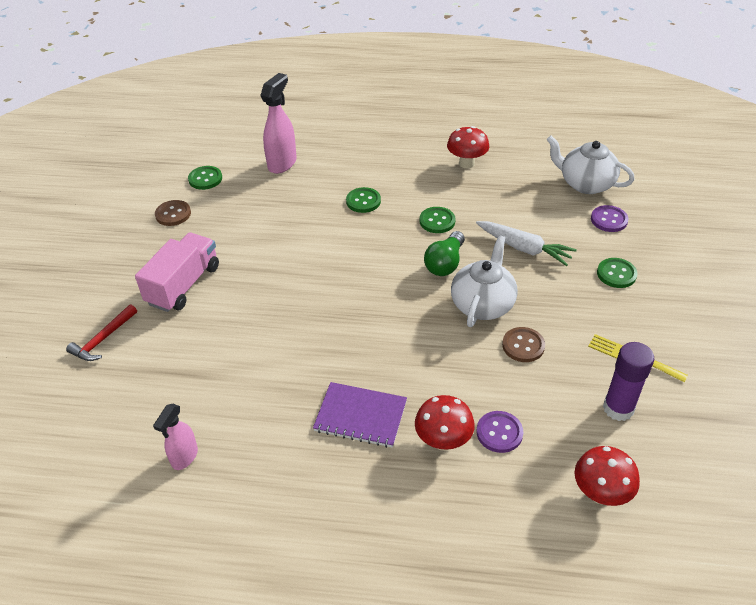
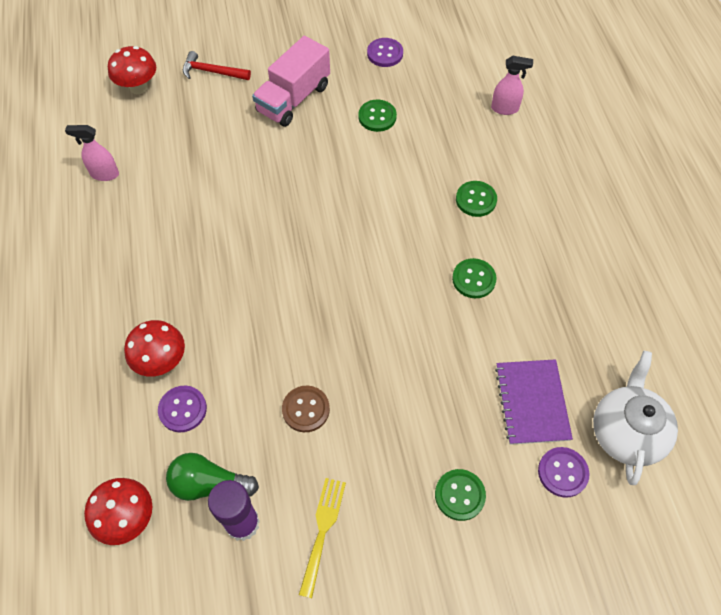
camera: 70 degrees right, 15 degrees up
pink truck [135,233,219,312] -> pink truck turned 120 degrees clockwise [252,36,330,127]
brown button [155,200,191,226] -> purple button [367,38,403,67]
green button [188,166,222,190] -> green button moved to [358,100,397,132]
pink spray bottle [260,73,297,174] -> pink spray bottle [491,56,533,115], size x0.62
purple notebook [313,382,407,448] -> purple notebook moved to [495,359,573,445]
green light bulb [424,231,465,276] -> green light bulb moved to [166,453,259,501]
red mushroom [447,126,489,169] -> red mushroom moved to [108,46,156,94]
white teapot [451,235,518,327] -> none
white carrot [476,221,577,266] -> none

